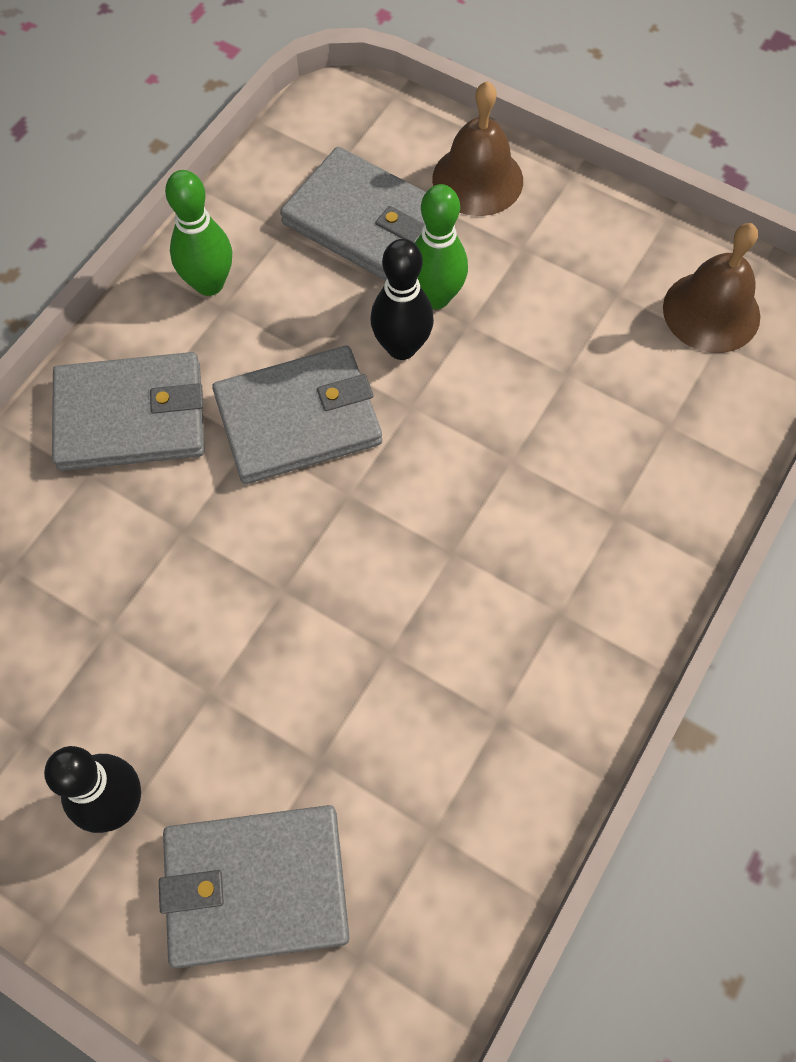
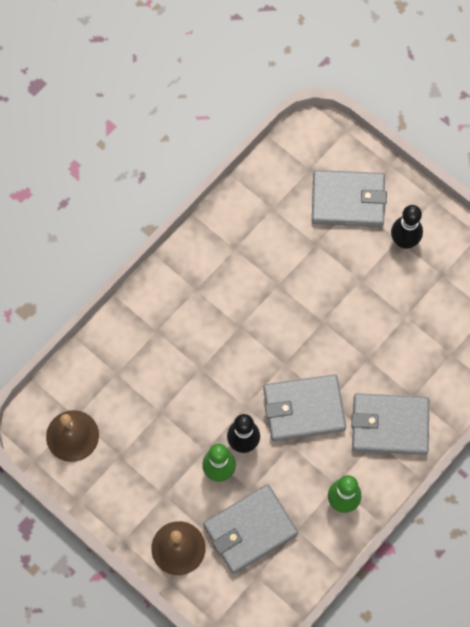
camera: 170 degrees left, 5 degrees up
grey wallet [280,147,426,281] -> grey wallet turned 75 degrees counterclockwise [203,484,298,574]

